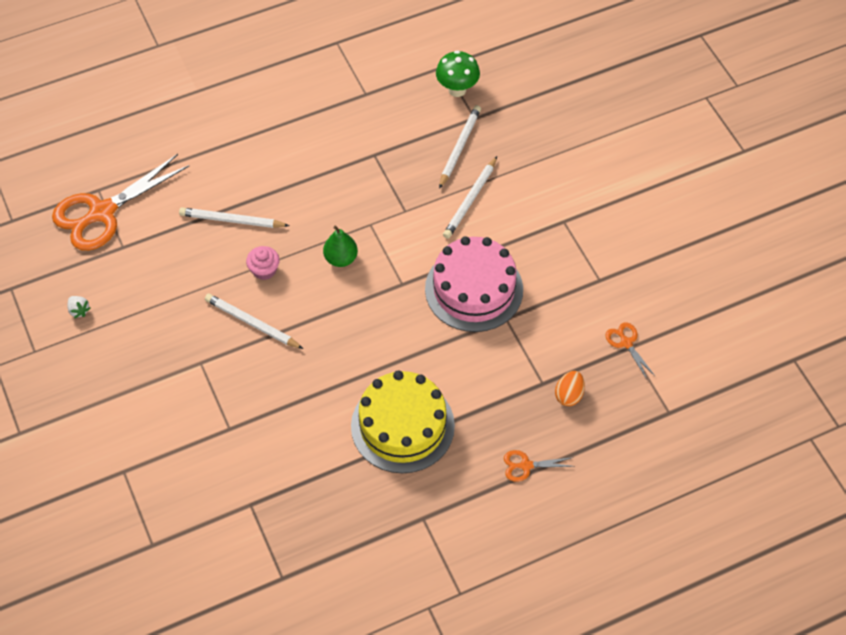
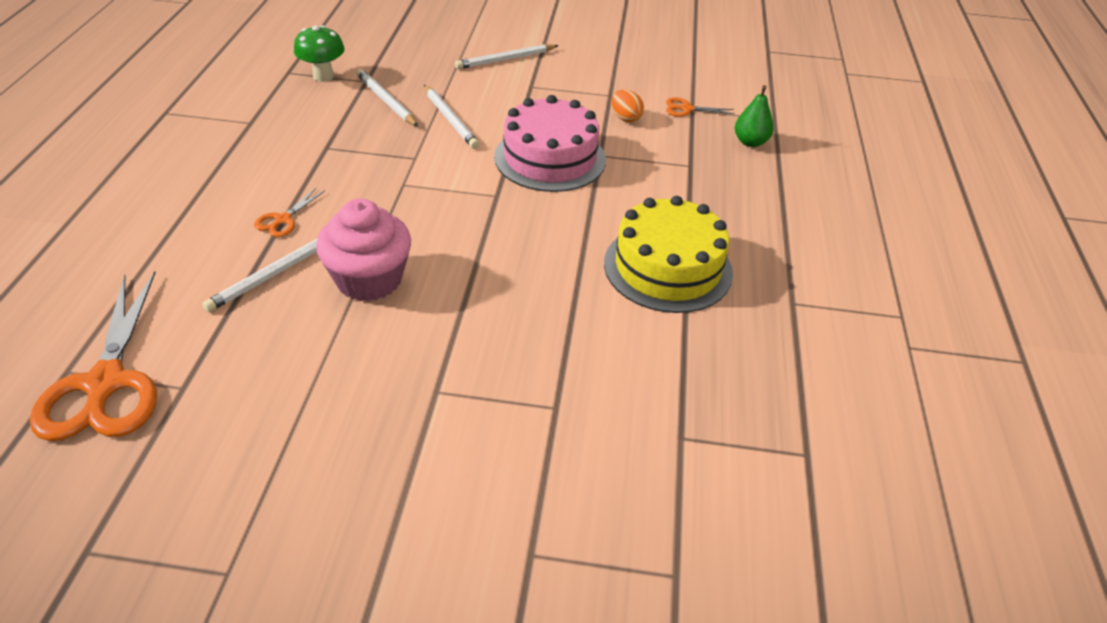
camera: 60 degrees left, 15 degrees down
white strawberry [67,296,91,318] -> none
white pencil [205,293,303,349] -> white pencil moved to [455,44,559,69]
pink cupcake [246,246,280,280] -> pink cupcake [316,199,411,301], size x1.98
green pear [323,226,358,267] -> green pear moved to [735,85,774,147]
orange scissors [504,450,575,482] -> orange scissors moved to [254,188,325,237]
orange egg [555,371,585,406] -> orange egg moved to [611,90,644,122]

